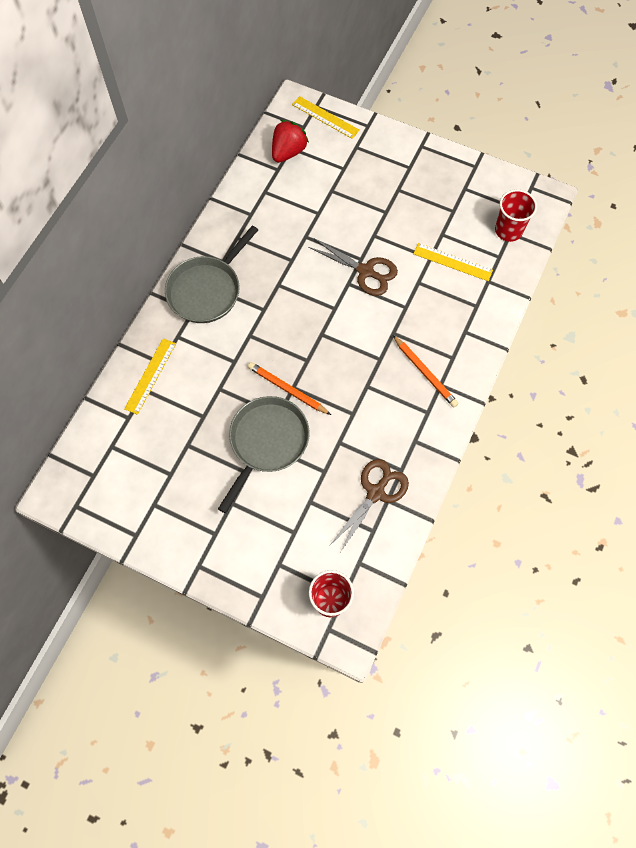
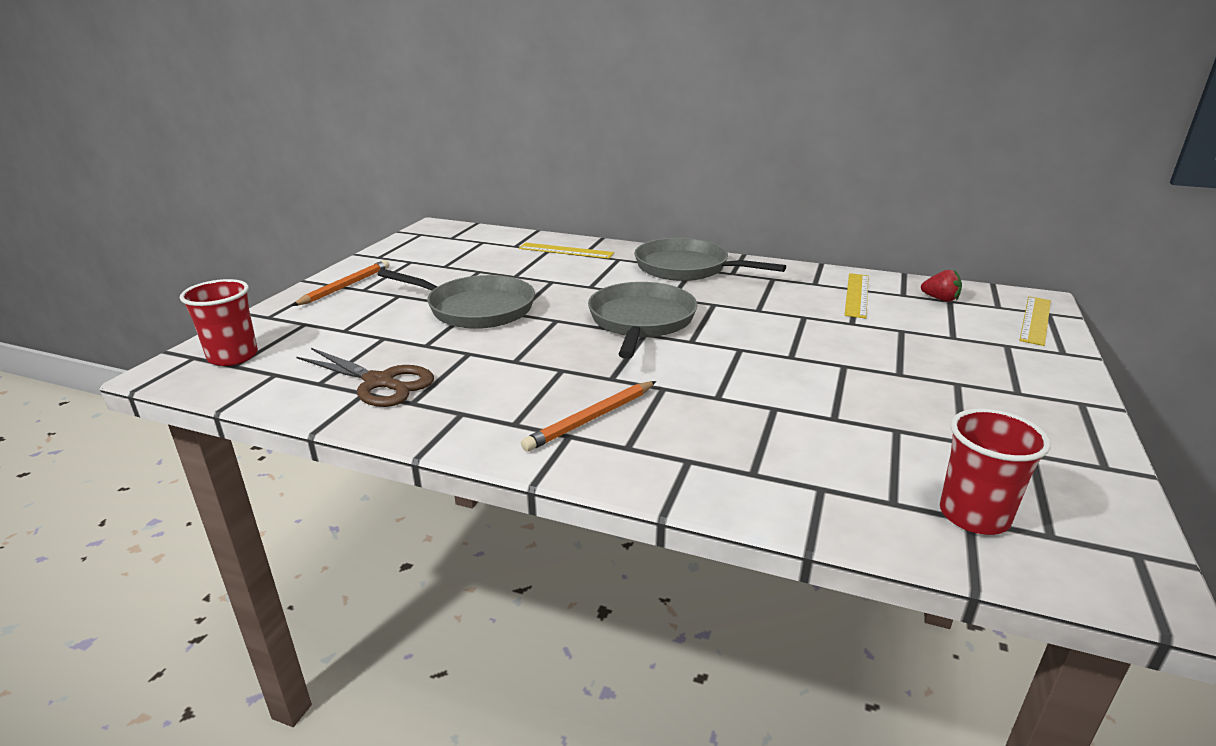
camera: 85 degrees right, 40 degrees down
orange pencil [248,362,331,415] -> orange pencil moved to [292,260,390,306]
red strawberry [272,120,309,163] -> red strawberry [921,270,962,302], size x0.60
brown scissors [308,238,398,296] -> none
yellow ruler [413,243,493,281] -> yellow ruler moved to [844,273,869,319]
none -> grey pan [588,282,697,359]

